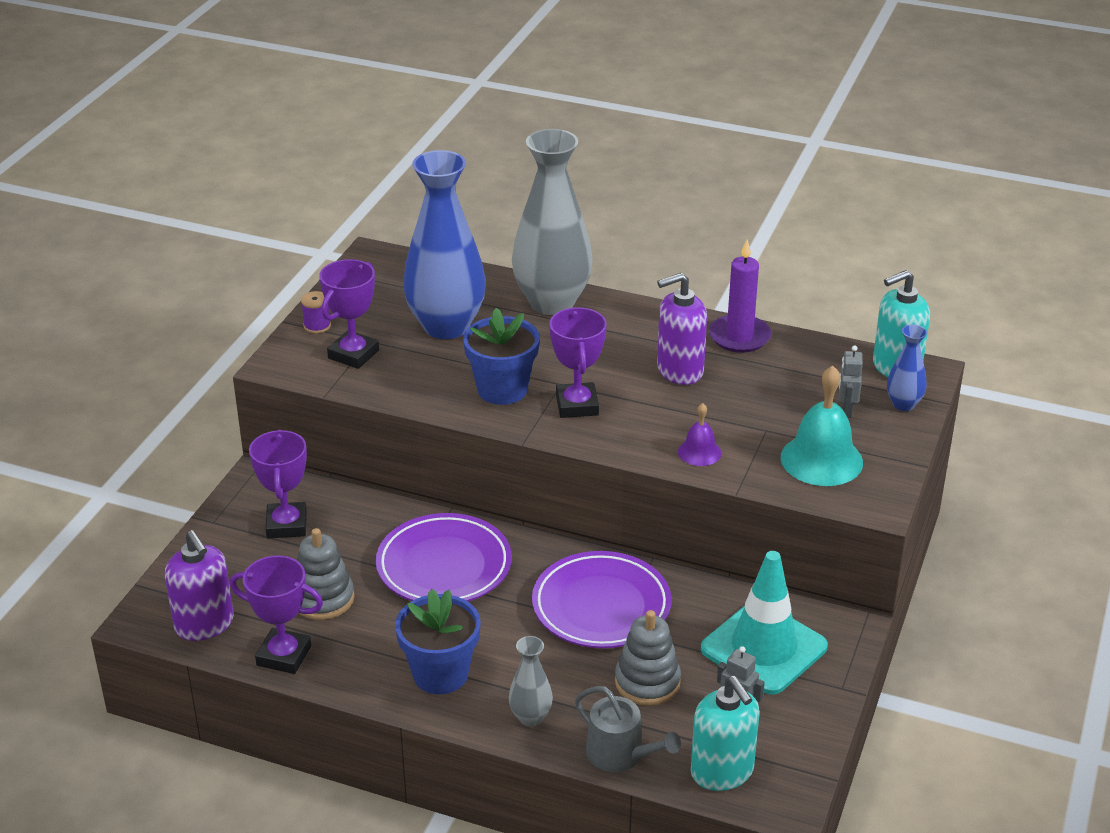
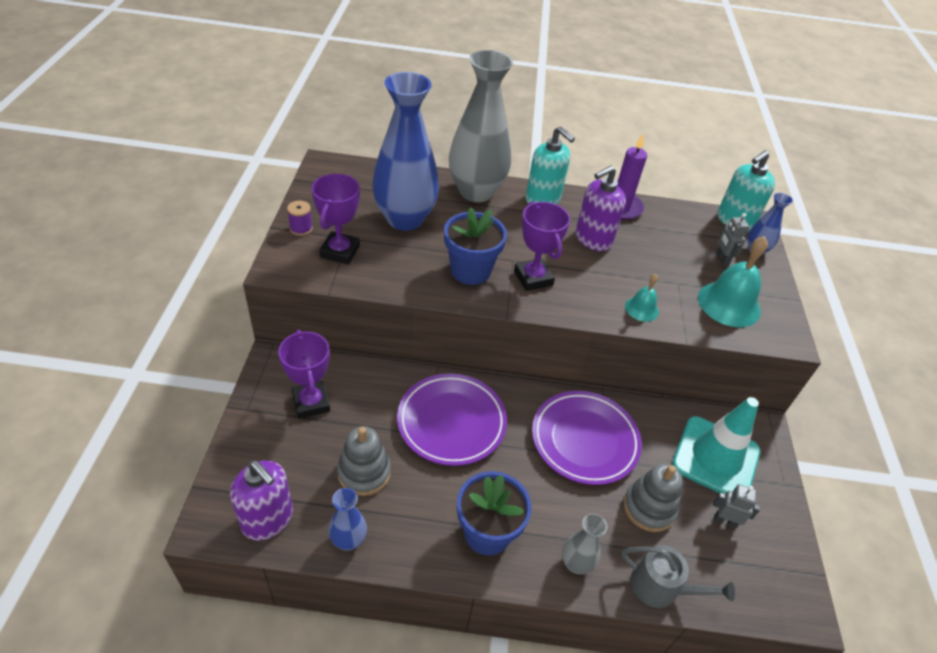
camera: 20 degrees left, 10 degrees up
purple trophy [230,556,323,674] -> blue vase [329,488,367,550]
purple bell [678,403,722,466] -> turquoise bell [625,274,659,322]
turquoise soap dispenser [691,676,760,791] -> turquoise soap dispenser moved to [526,126,575,204]

